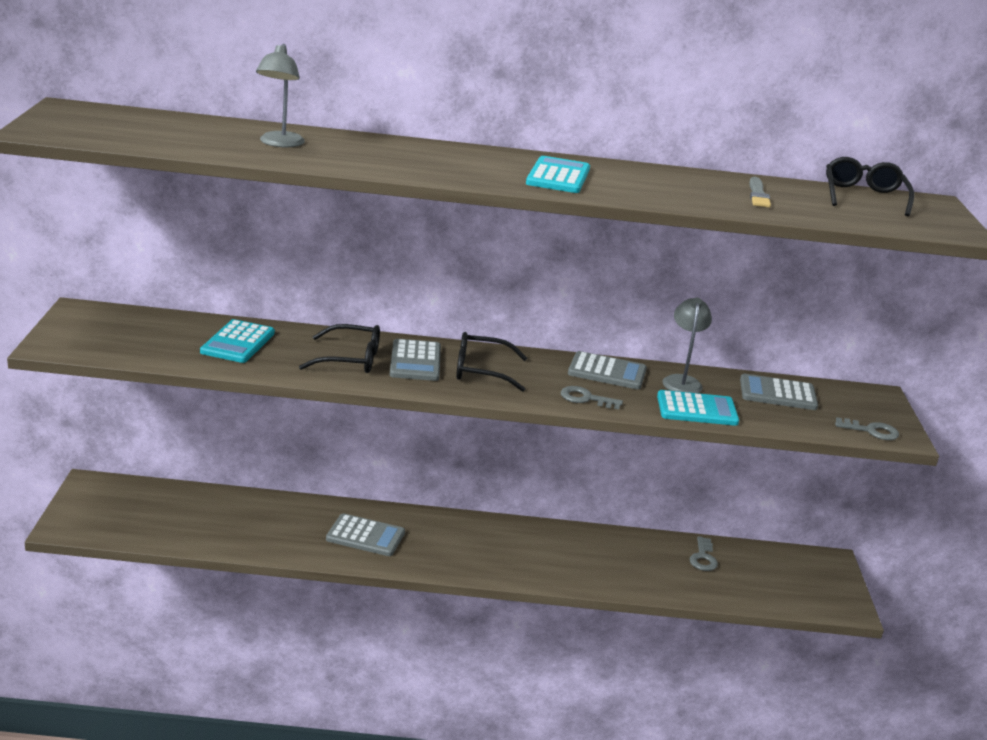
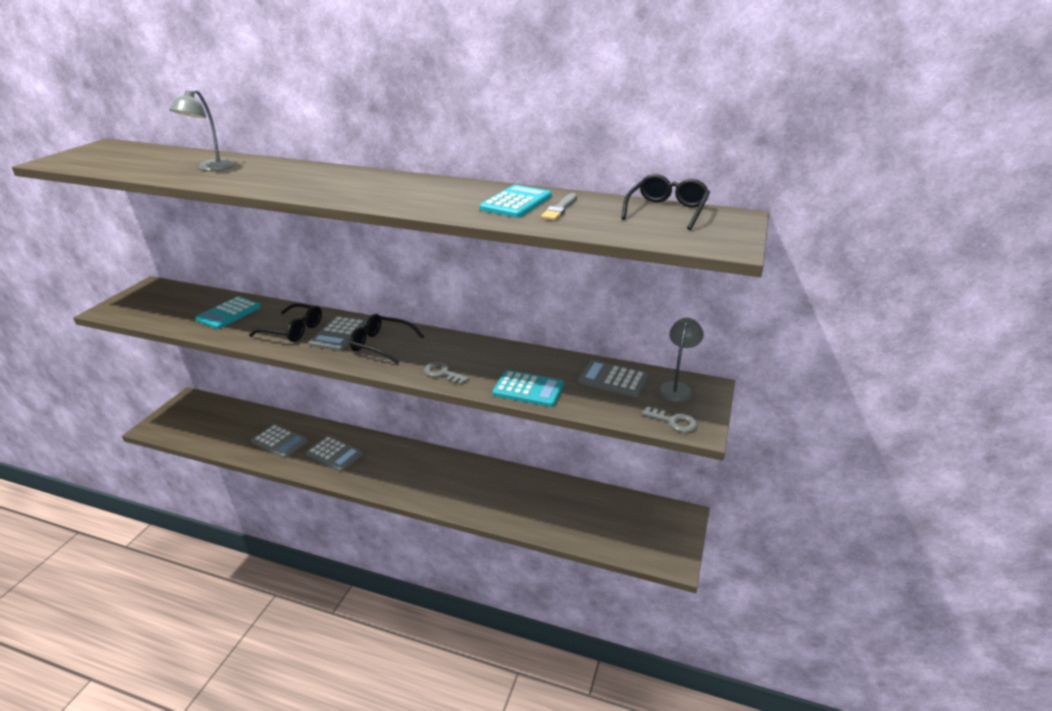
camera: 20 degrees right, 5 degrees up
turquoise calculator [526,156,590,193] -> turquoise calculator moved to [480,185,552,218]
grey calculator [568,351,647,389] -> grey calculator moved to [251,424,308,459]
grey lamp [662,298,712,393] -> grey lamp moved to [658,318,704,402]
grey key [690,536,718,571] -> none

